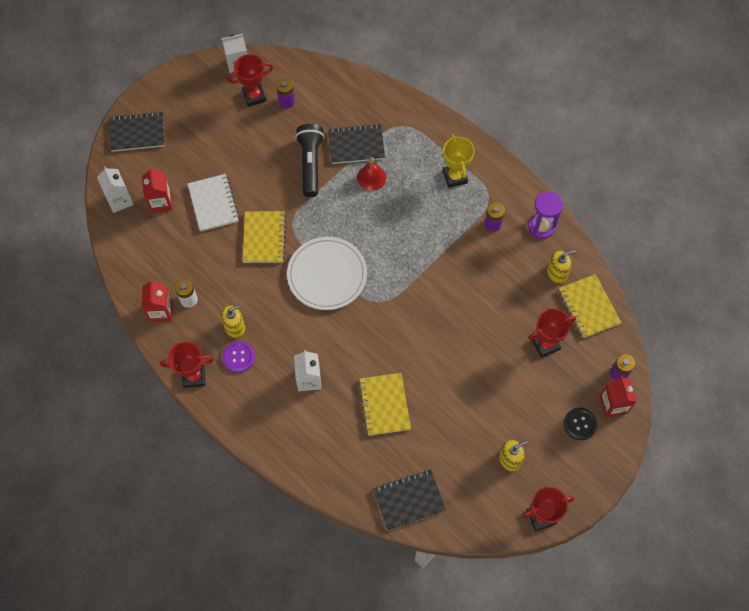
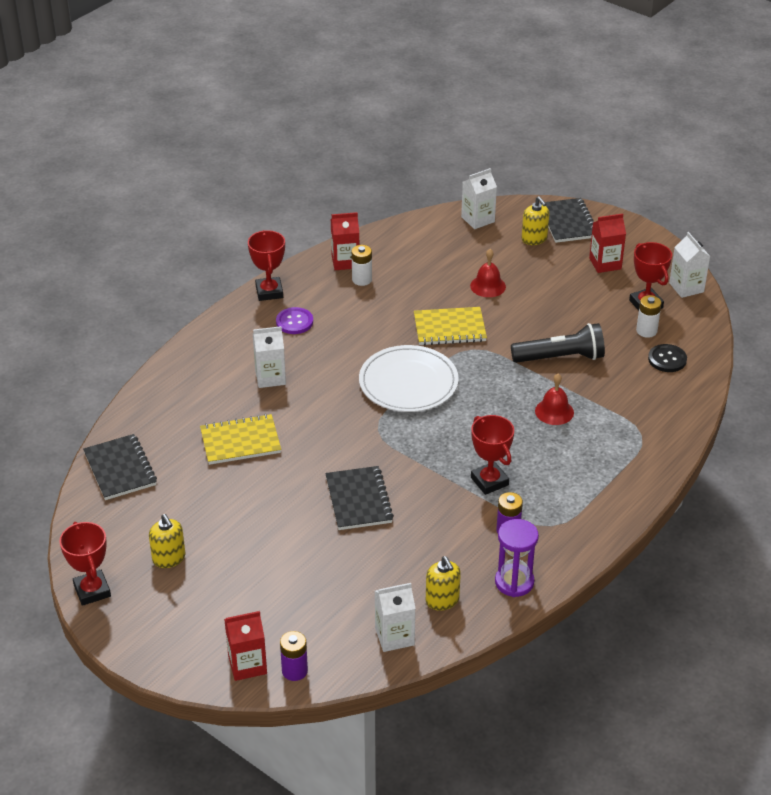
camera: 85 degrees right, 25 degrees down
red carton [142,167,172,213] -> red carton moved to [589,213,626,273]
white notebook [188,174,239,232] -> red bell [470,249,506,297]
yellow soap dispenser [221,304,245,338] -> yellow soap dispenser moved to [522,196,549,245]
purple battery [276,78,295,109] -> white battery [636,295,662,338]
black notebook [328,124,385,164] -> black notebook moved to [325,466,394,530]
yellow trophy [443,134,475,188] -> none
red trophy [528,308,576,358] -> red trophy moved to [471,415,514,495]
yellow notebook [559,274,621,338] -> white carton [375,583,416,652]
black button [564,407,597,440] -> black button moved to [648,344,687,372]

